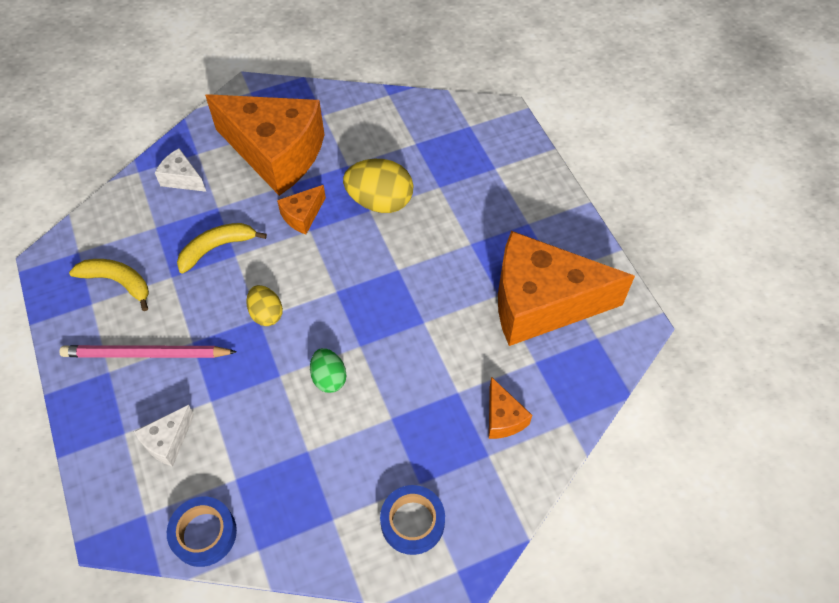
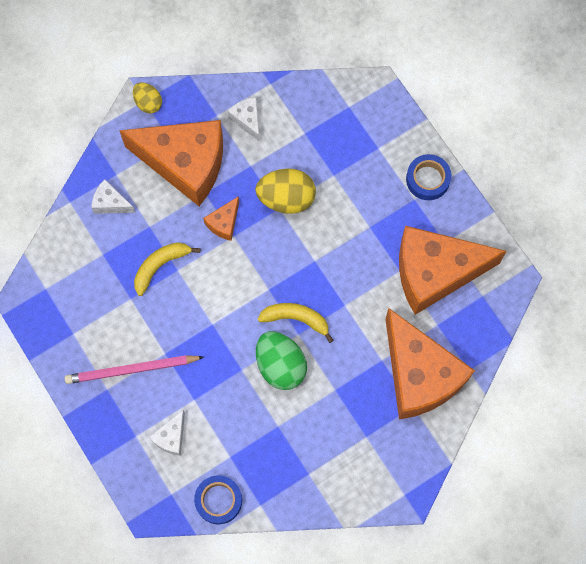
camera: 10 degrees left, 15 degrees up
yellow banana [69,259,149,311] -> yellow banana moved to [258,303,334,343]
yellow egg [246,285,283,326] -> yellow egg moved to [133,82,162,114]
green egg [310,348,346,393] -> green egg [256,331,307,390], size x1.71
blue tape [380,485,445,555] -> blue tape moved to [406,154,451,200]
orange cheese [489,377,532,439] -> orange cheese [385,308,475,420], size x2.41
none -> white cheese [228,97,260,142]

